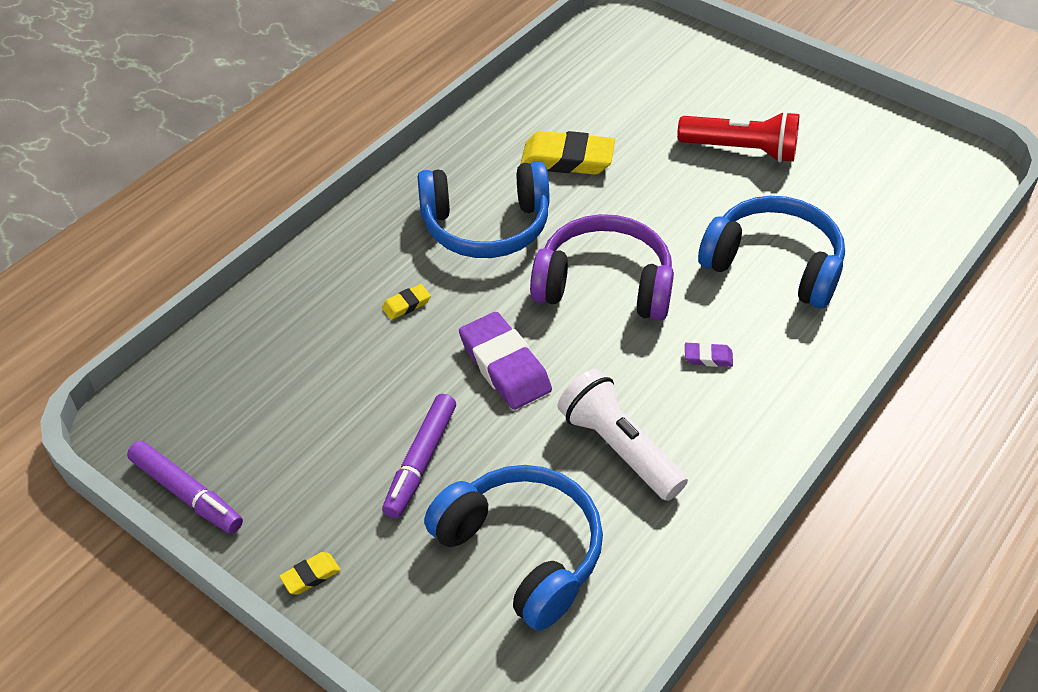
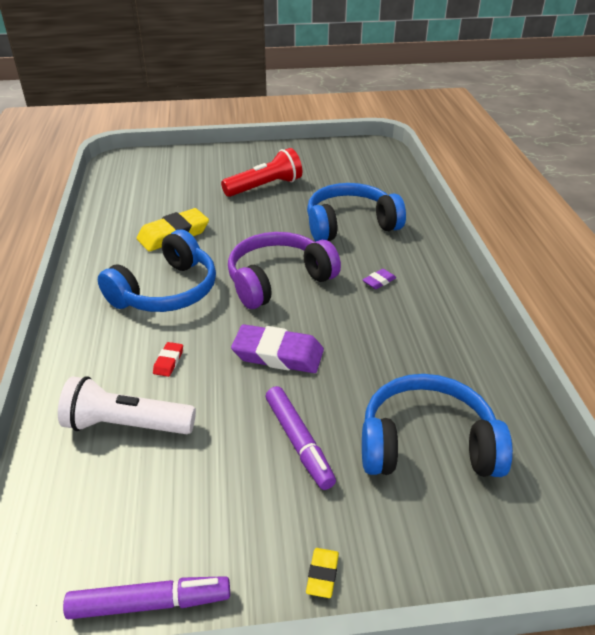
camera: 45 degrees left, 10 degrees down
yellow eraser [382,284,431,320] -> red eraser [153,342,183,377]
white flashlight [558,369,688,501] -> white flashlight moved to [58,376,196,434]

